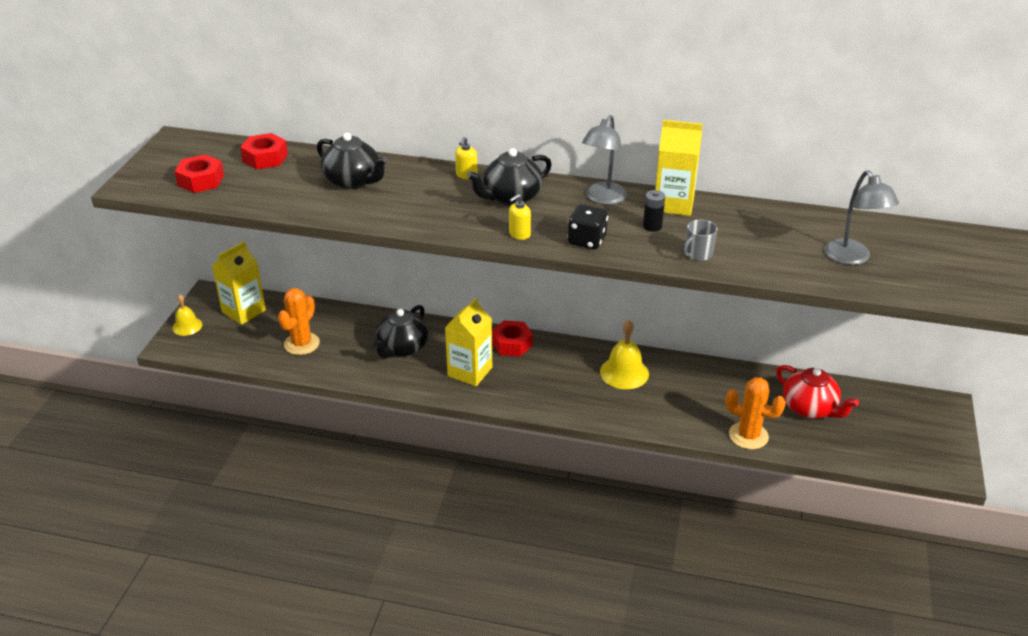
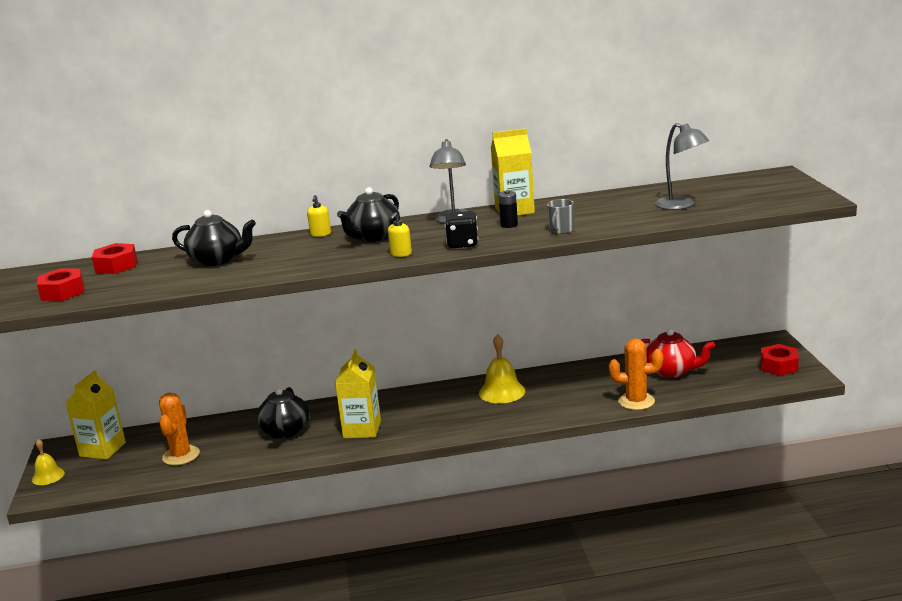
camera: 20 degrees left, 15 degrees down
red nut [492,320,533,356] -> red nut moved to [761,344,799,376]

